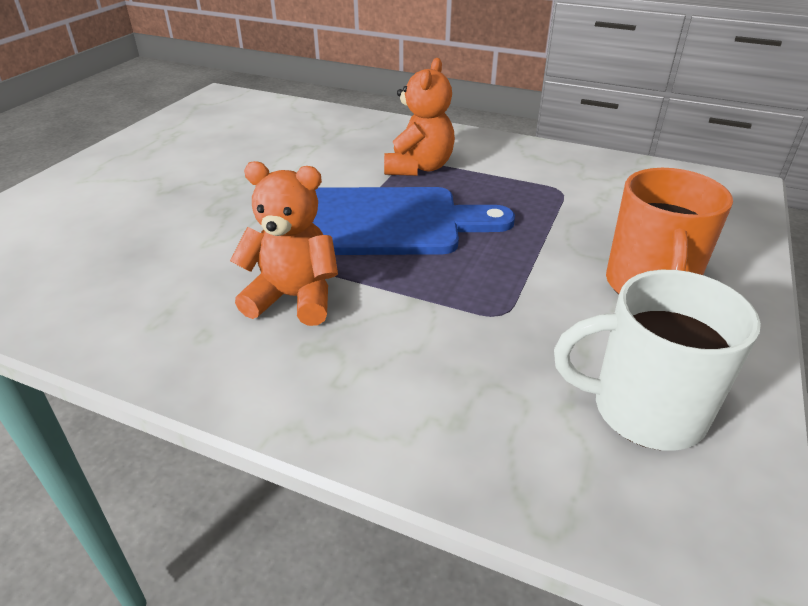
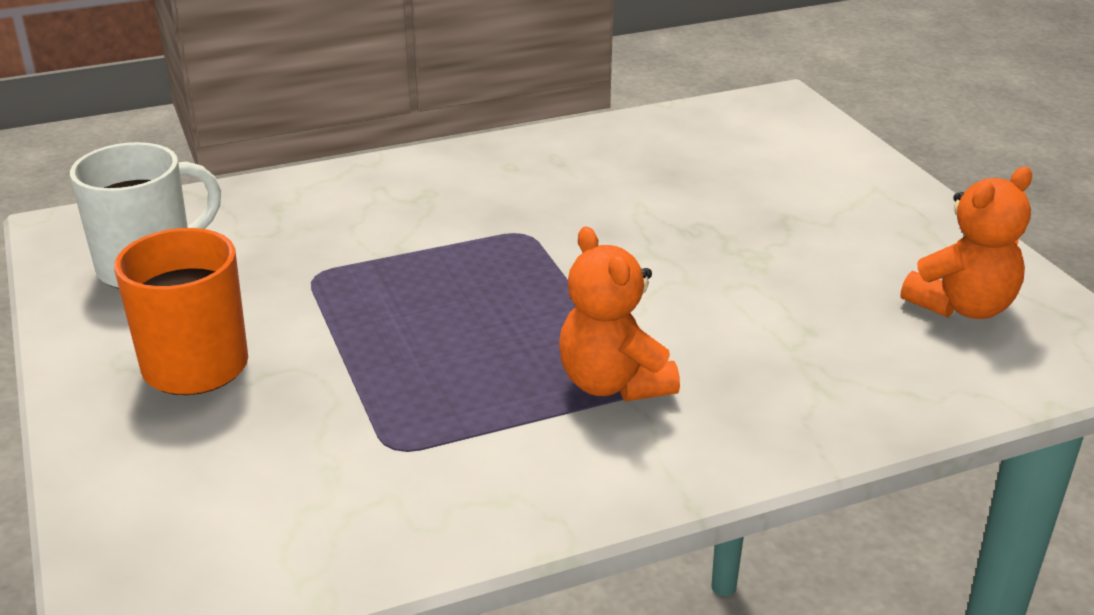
camera: 135 degrees right, 5 degrees down
orange teddy bear [230,161,338,326] -> orange teddy bear moved to [901,167,1032,319]
blue cutting board [313,187,515,255] -> none

